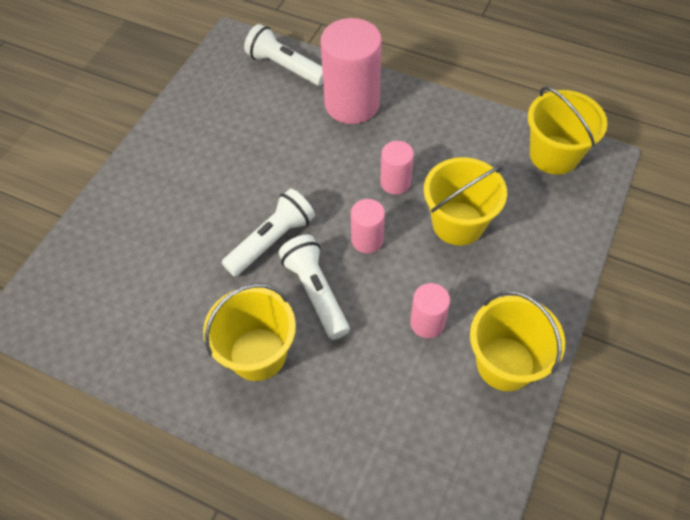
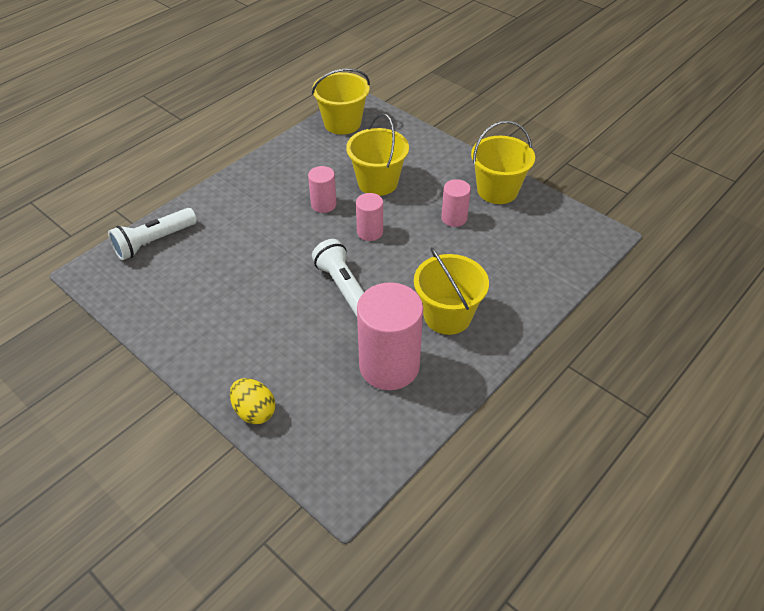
camera: 75 degrees left, 10 degrees down
white flashlight [279,235,350,340] -> none
pink cylinder [320,18,382,124] -> pink cylinder moved to [357,282,423,390]
none -> yellow egg [230,378,275,424]

